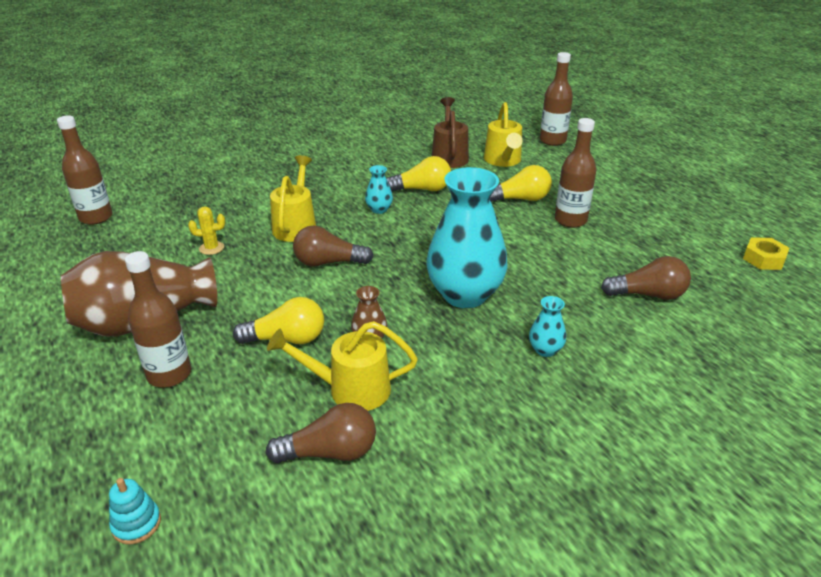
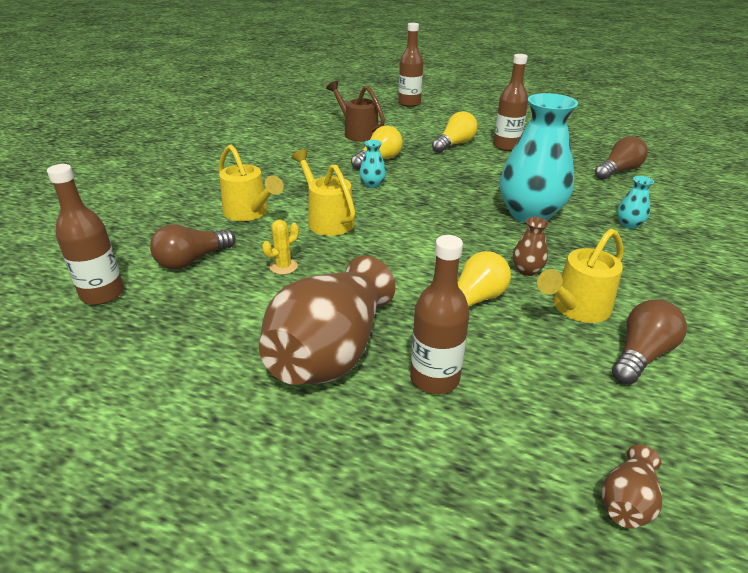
camera: 40 degrees left, 0 degrees up
turquoise stacking toy [109,478,161,544] -> brown vase [601,445,662,529]
brown light bulb [293,226,374,267] -> brown light bulb moved to [150,224,236,270]
yellow watering can [484,102,522,167] -> yellow watering can moved to [218,145,284,221]
yellow nut [743,237,789,270] -> none

